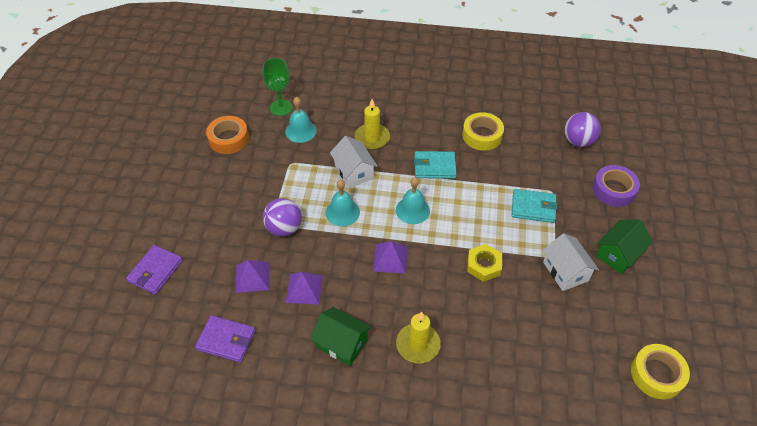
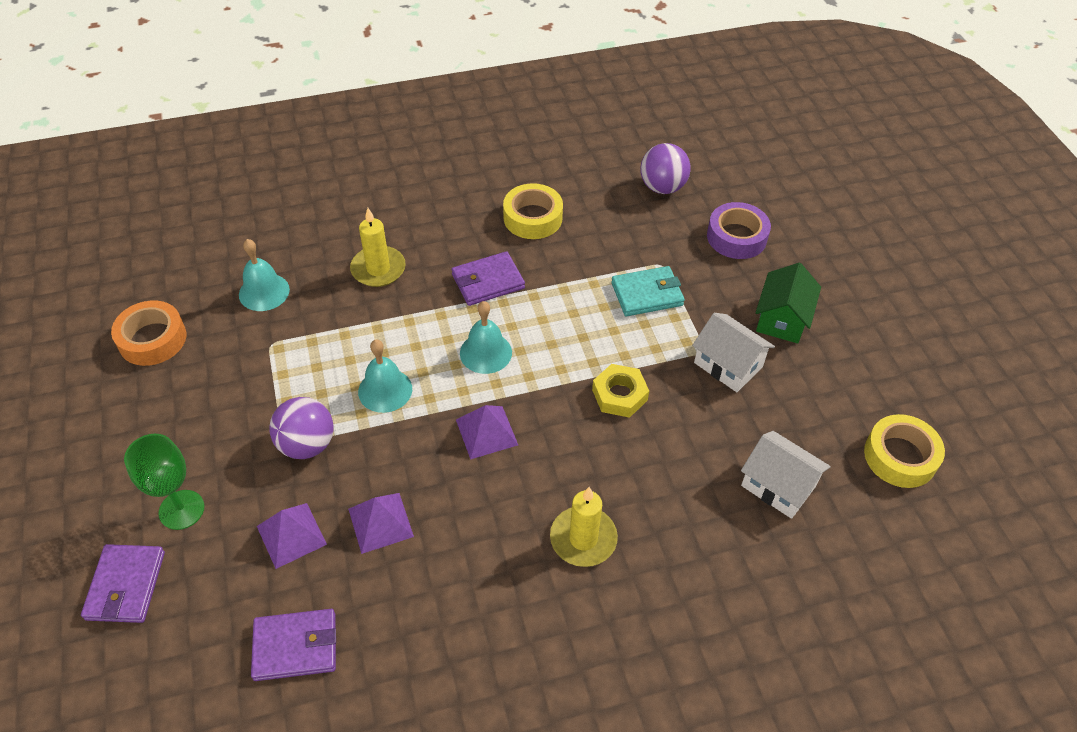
camera: 25 degrees left, 0 degrees up
green goblet [262,58,293,116] -> green goblet moved to [124,434,204,530]
green house [310,307,371,366] -> none
white house [330,136,378,188] -> white house moved to [741,431,831,519]
turquoise wallet [414,151,457,179] -> purple wallet [452,251,525,306]

